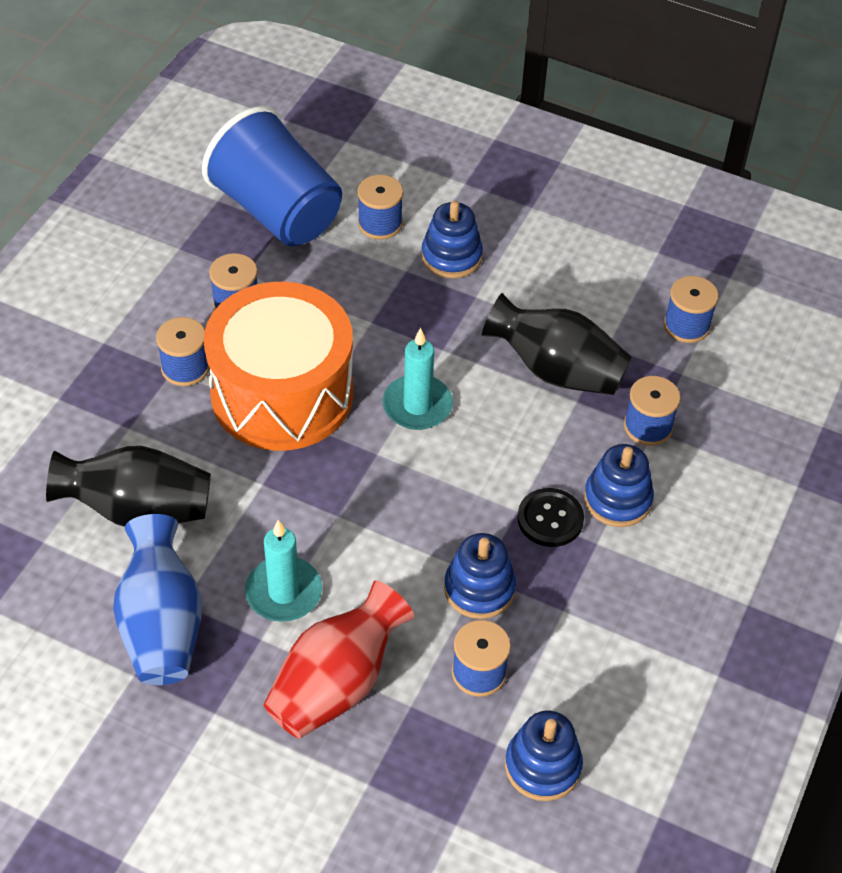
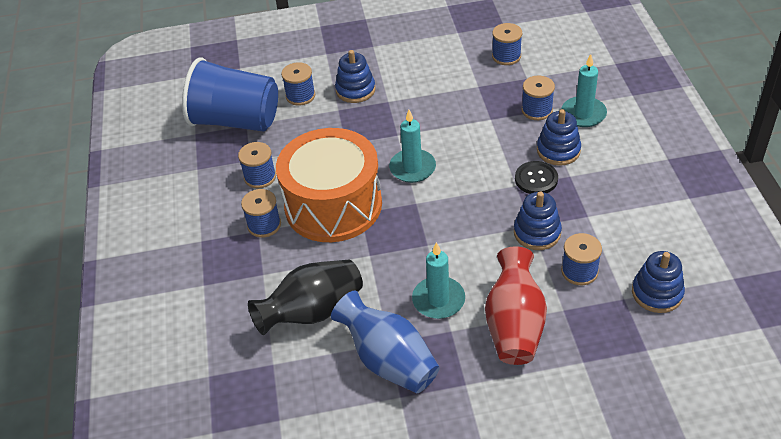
camera: 30 degrees left, 5 degrees down
black vase [482,293,632,395] -> none
none -> turquoise candle [561,54,607,127]

